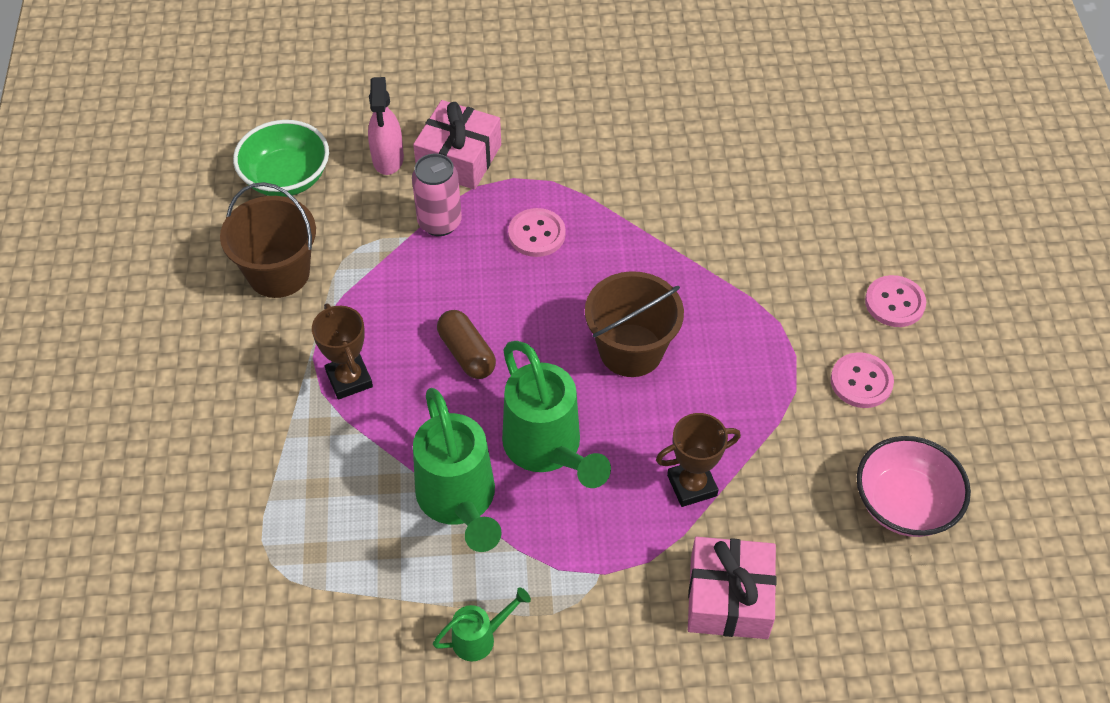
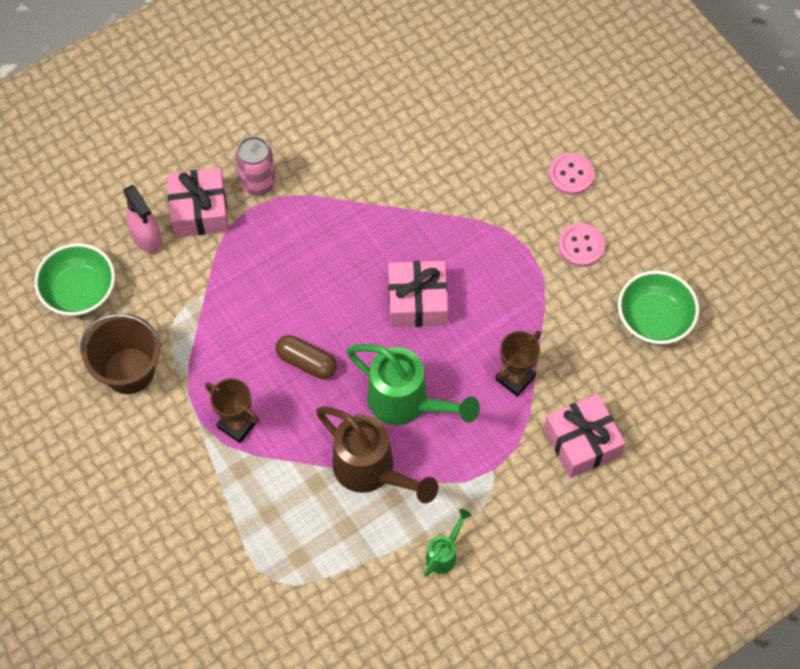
camera: 30 degrees left, 10 degrees up
pink can [412,154,462,236] -> pink can moved to [236,136,276,196]
green watering can [413,388,502,552] -> brown watering can [316,407,438,503]
pink button [508,208,566,257] -> none
brown bucket [585,271,684,377] -> pink gift [388,261,448,327]
pink bowl [857,436,971,537] -> green bowl [618,270,699,345]

